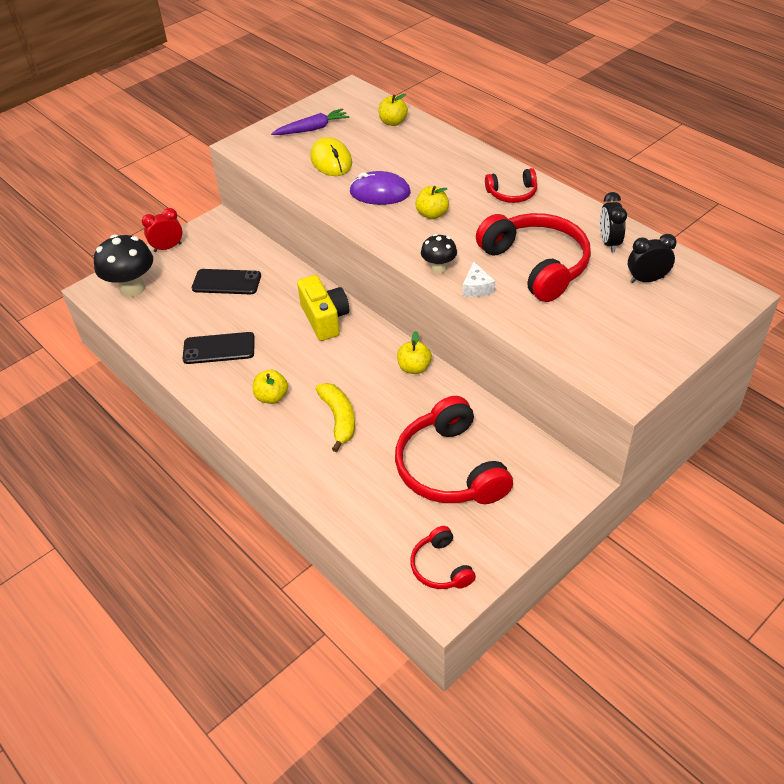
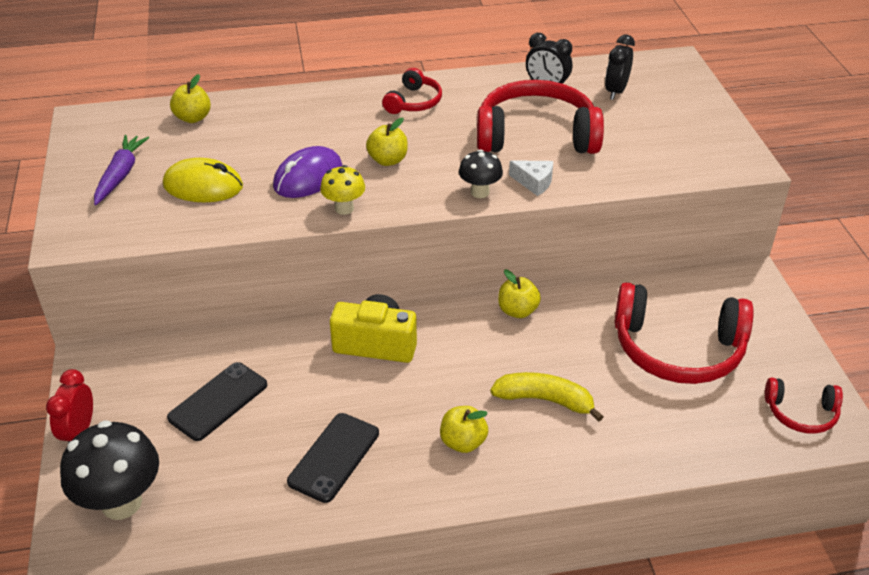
camera: 60 degrees left, 5 degrees down
none -> yellow mushroom [320,165,365,215]

